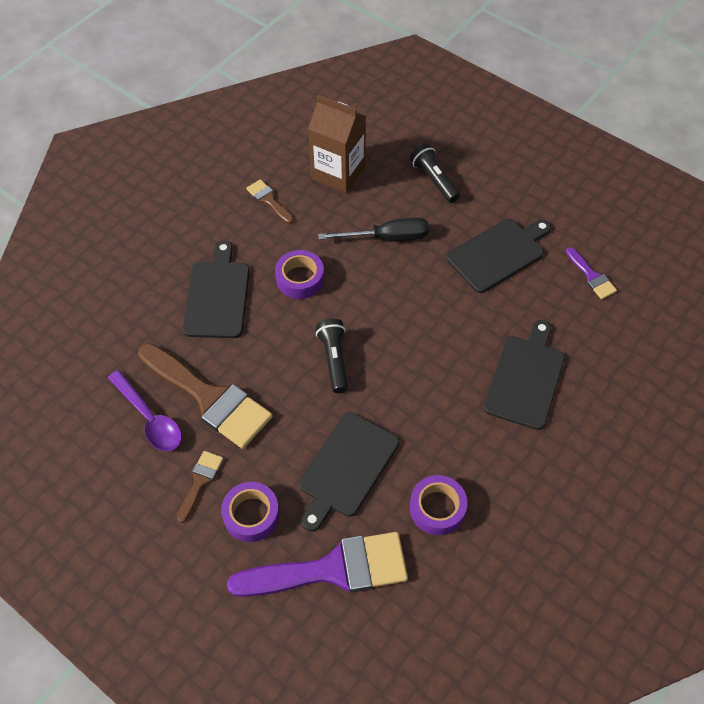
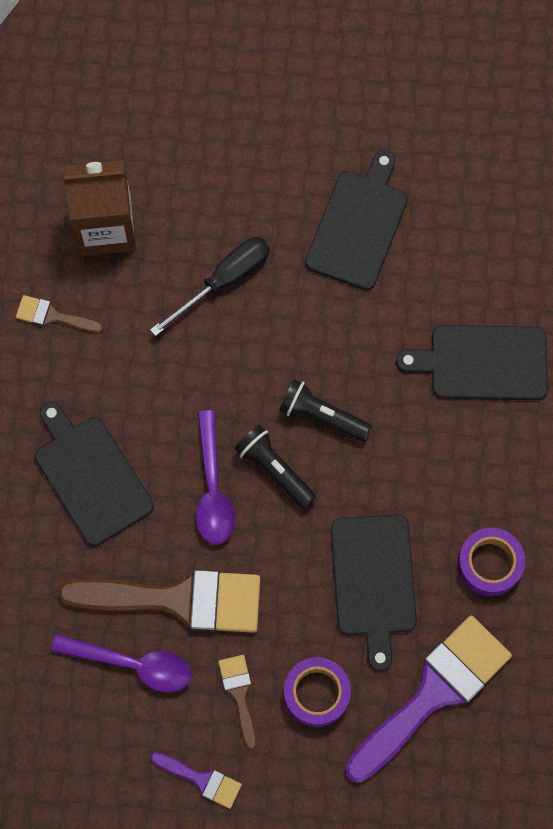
camera: 35 degrees left, 15 degrees up
purple tape [275,250,324,299] -> none
black flashlight [410,144,460,203] -> black flashlight moved to [279,379,372,442]
black cutting board [483,320,565,430] -> black cutting board turned 75 degrees counterclockwise [396,325,548,400]
purple brush [566,247,617,299] -> purple brush moved to [151,752,242,809]
none -> purple spoon [196,410,235,544]

